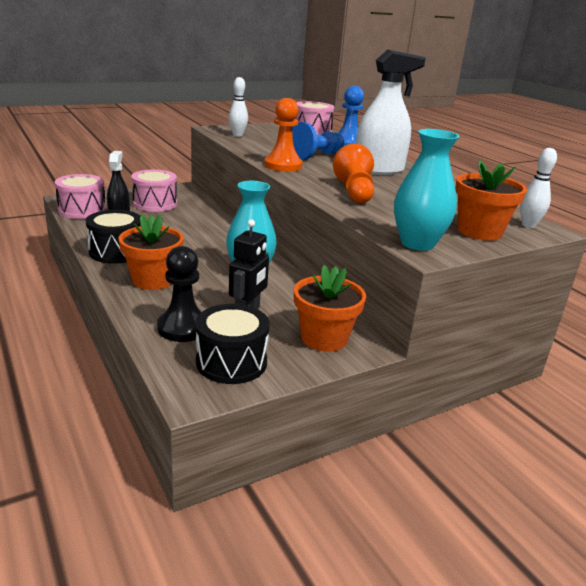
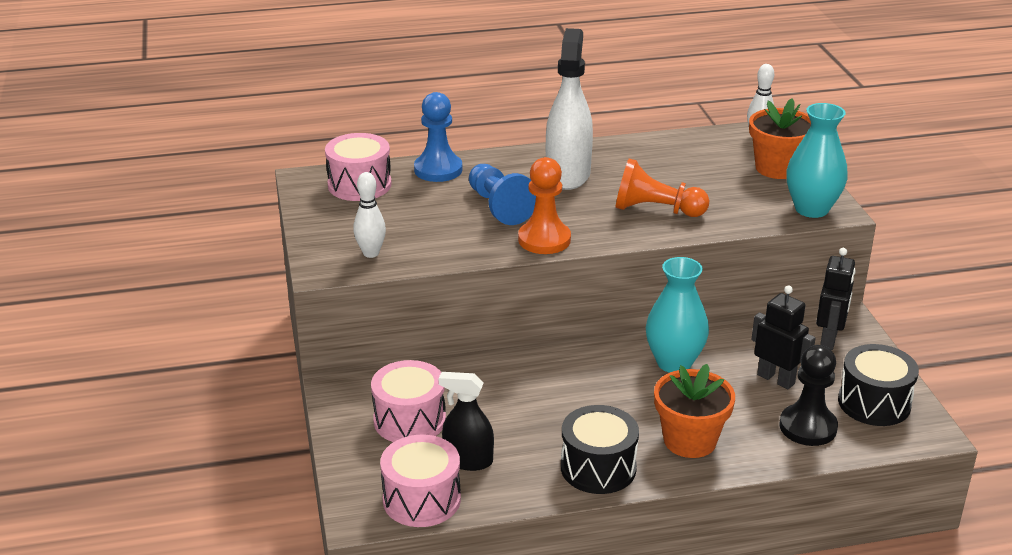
camera: 70 degrees left, 5 degrees up
orange flower pot [294,265,366,352] -> black robot [816,248,856,350]

